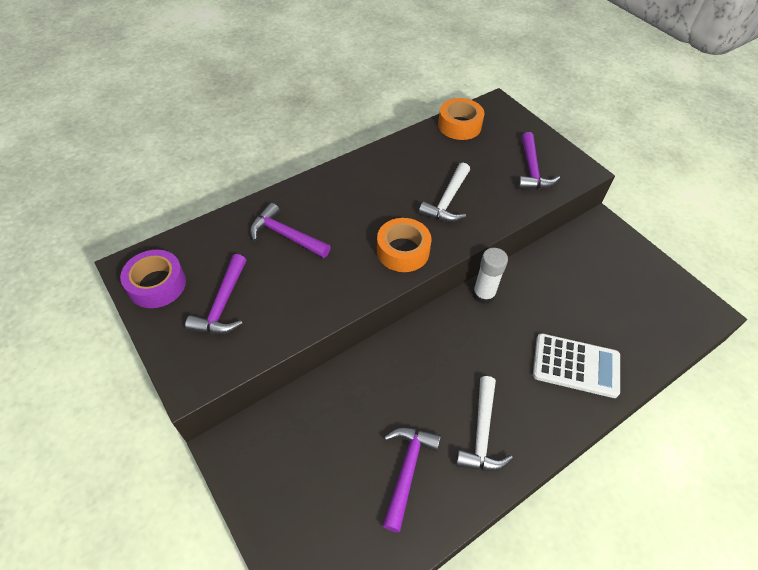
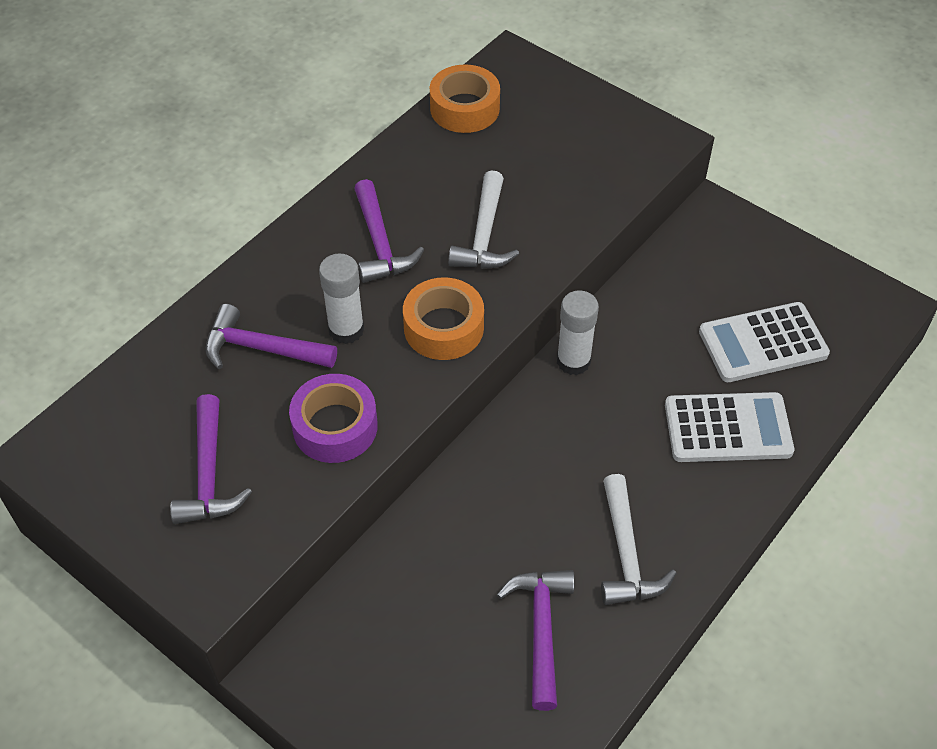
camera: 15 degrees left, 0 degrees up
purple tape [120,250,186,308] -> purple tape moved to [289,374,378,463]
purple hammer [517,132,560,189] -> purple hammer moved to [354,179,424,283]
none -> white glue stick [319,253,364,344]
none -> white calculator [699,302,830,382]

